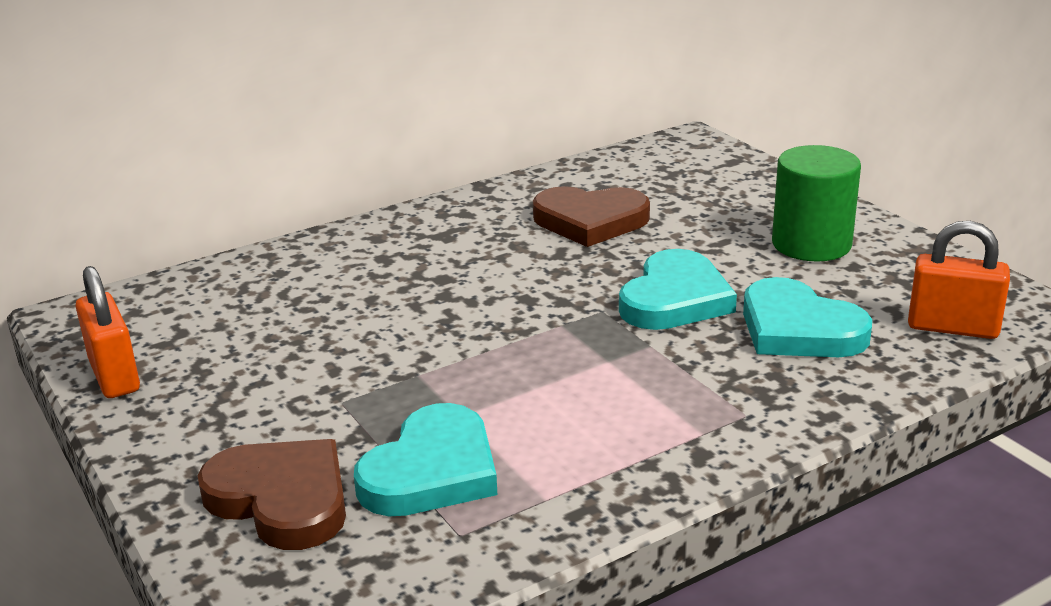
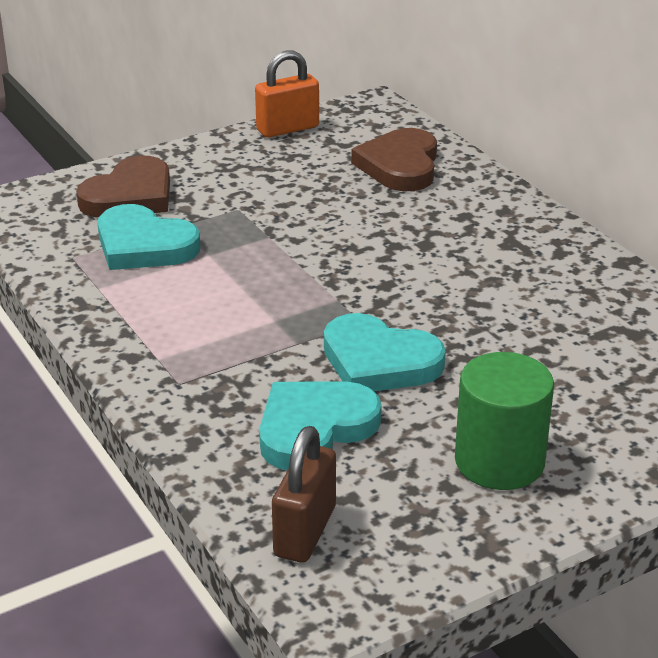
camera: 90 degrees right, 5 degrees up
brown heart [533,186,650,247] -> brown heart moved to [351,128,437,191]
orange padlock [908,221,1010,339] -> brown padlock [272,426,336,563]

